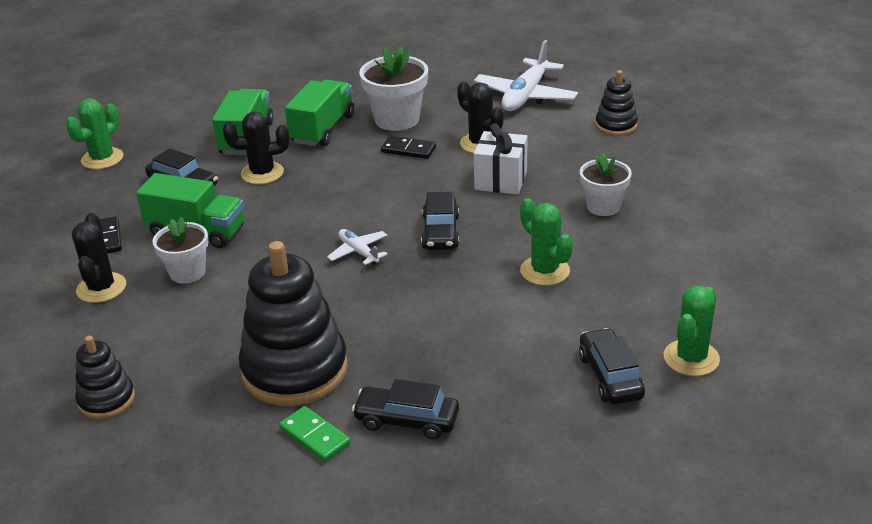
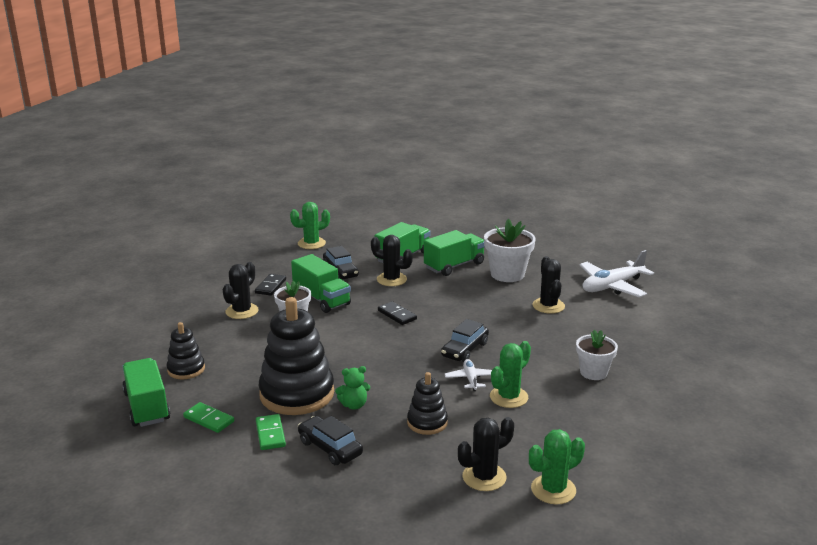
camera: 30 degrees right, 10 degrees down
white plane [327,229,388,265] -> white plane moved to [445,359,492,391]
black domino [381,136,436,159] -> black domino moved to [378,301,417,325]
white gift [474,123,528,195] -> none
green cactus [520,198,573,286] -> green cactus turned 45 degrees clockwise [490,341,531,408]
black car [579,328,645,404] -> black cactus [458,417,514,491]
black stacking toy [595,70,638,136] -> black stacking toy moved to [407,372,448,435]
none -> green truck [122,358,171,427]
none -> green domino [183,402,234,433]
none -> green teddy bear [335,366,370,410]

